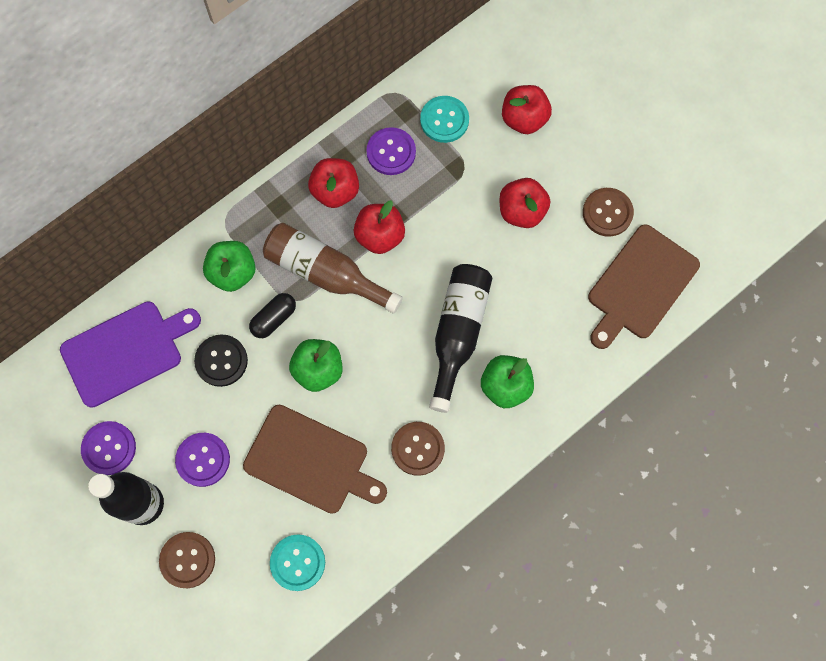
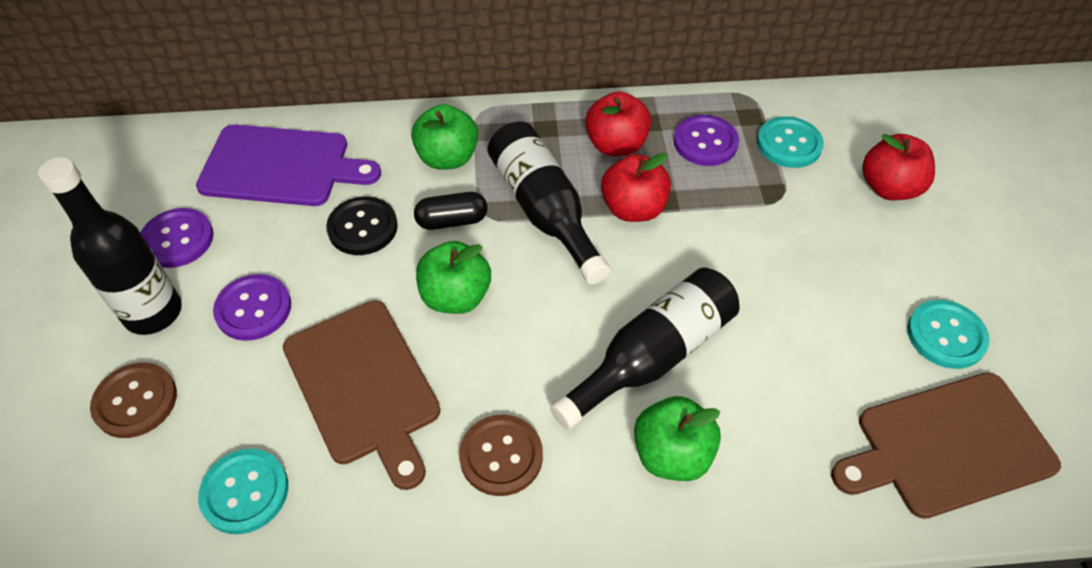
camera: 35 degrees right, 20 degrees down
brown bottle [263,223,403,314] -> black bottle [488,121,611,284]
red apple [499,178,550,228] -> none
brown button [583,188,634,237] -> turquoise button [907,300,989,369]

